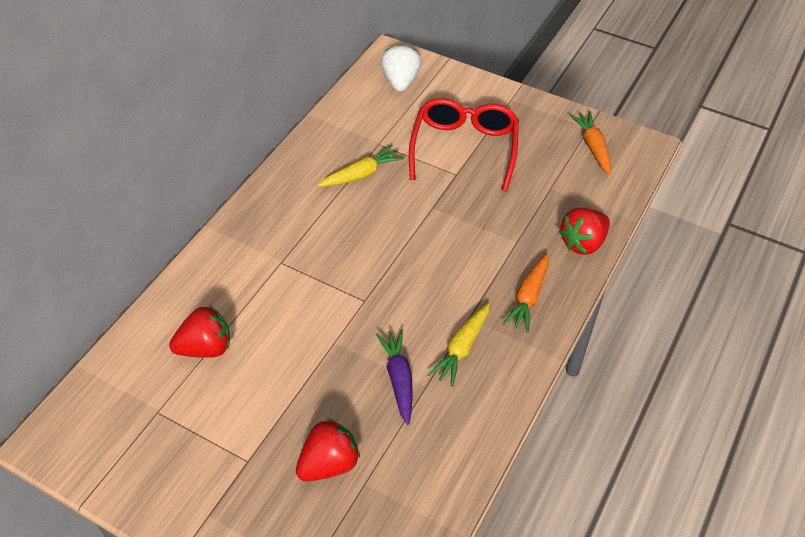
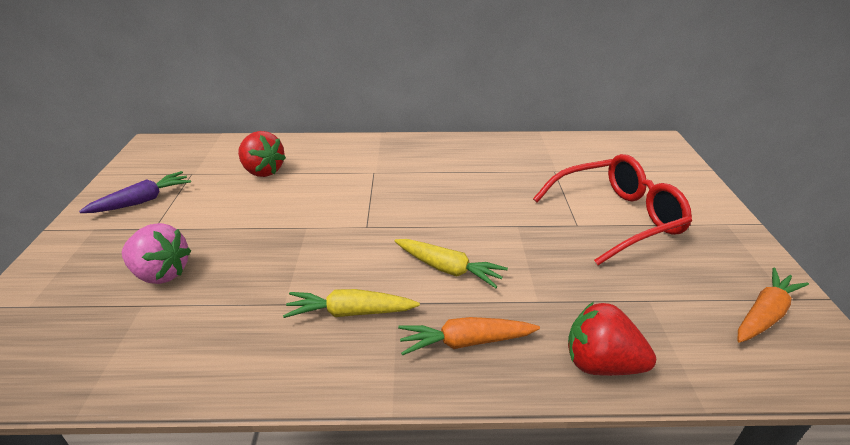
camera: 60 degrees right, 15 degrees down
red strawberry [296,419,360,481] -> pink strawberry [122,223,191,284]
yellow carrot [318,145,404,187] -> yellow carrot moved to [395,239,508,288]
purple carrot [376,329,413,425] -> purple carrot moved to [79,171,191,213]
white strawberry [381,44,421,92] -> none

